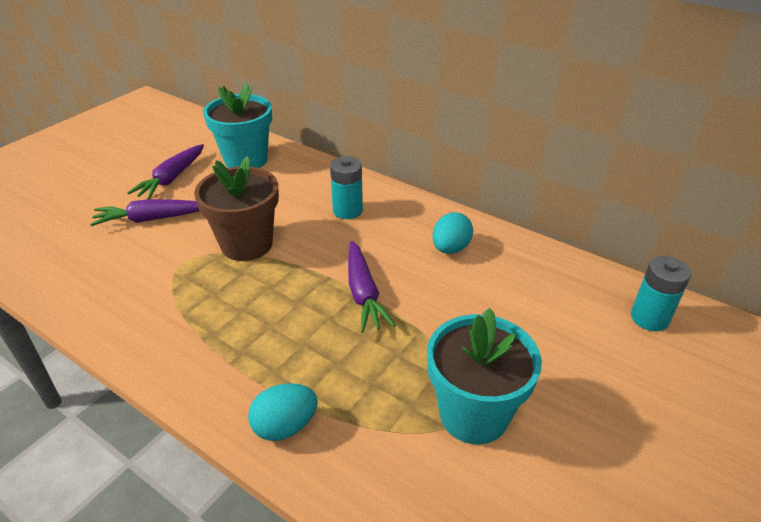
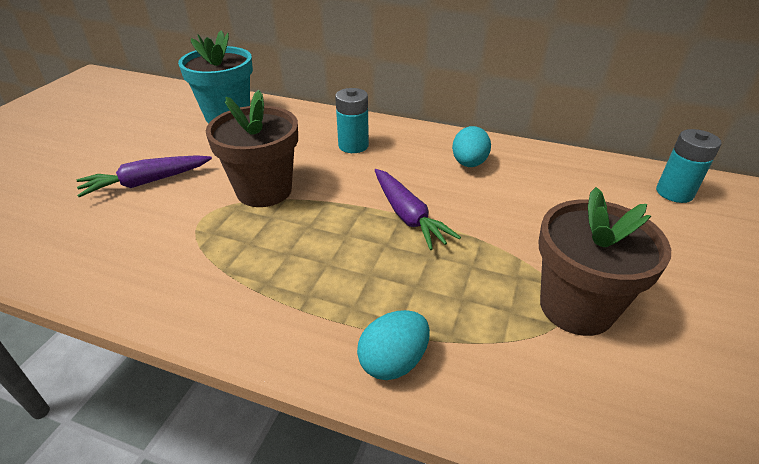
camera: 15 degrees left, 0 degrees up
purple carrot [127,144,204,199] -> none
turquoise flower pot [427,308,542,445] -> brown flower pot [539,187,671,336]

